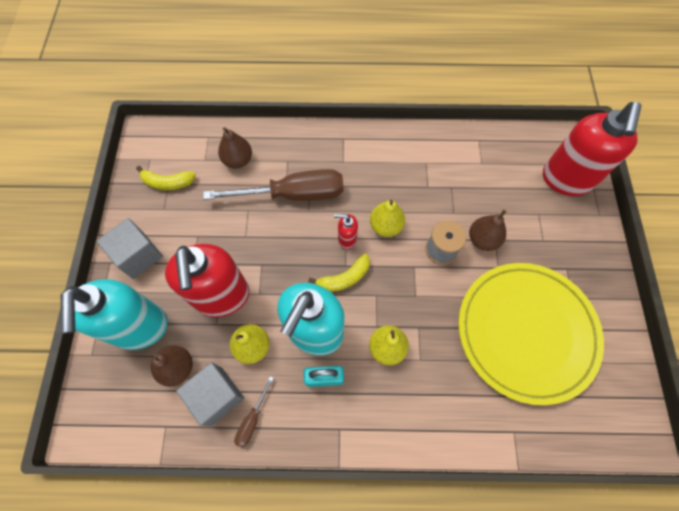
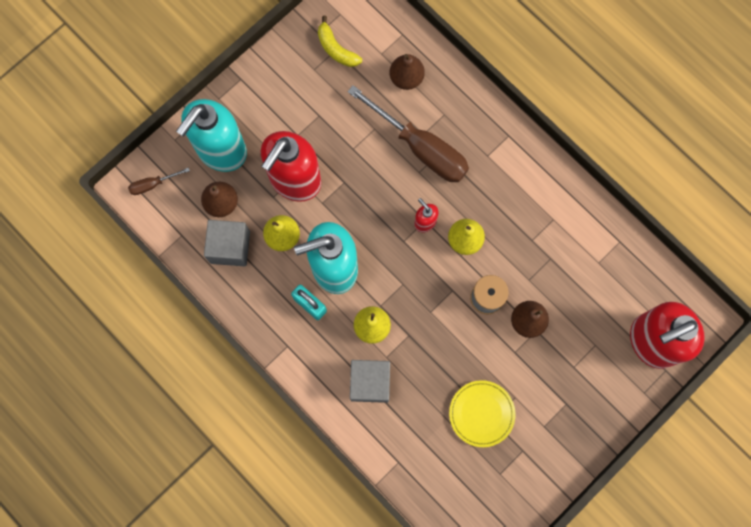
camera: 45 degrees right, 10 degrees up
grey cube [96,218,163,279] -> grey cube moved to [350,360,390,403]
brown screwdriver [234,376,274,448] -> brown screwdriver moved to [128,168,190,195]
yellow banana [308,254,370,292] -> none
yellow plate [458,263,604,405] -> yellow plate [449,380,515,447], size x0.47

